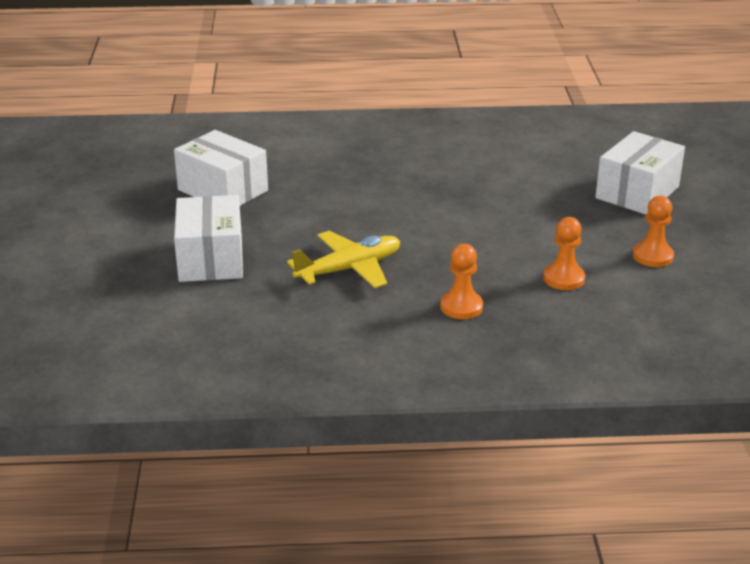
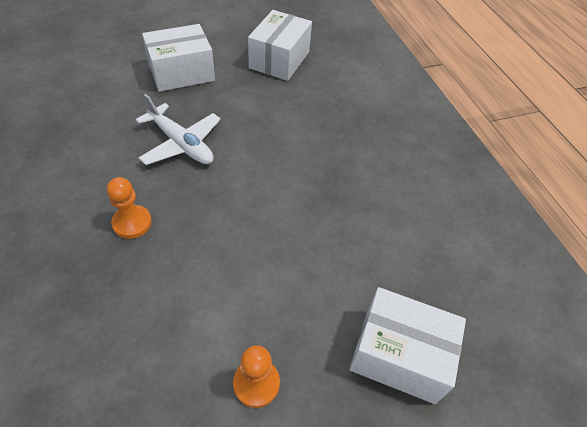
camera: 70 degrees right, 20 degrees up
yellow plane [287,231,400,288] -> white plane [135,94,221,165]
orange pawn [543,217,585,290] -> none

